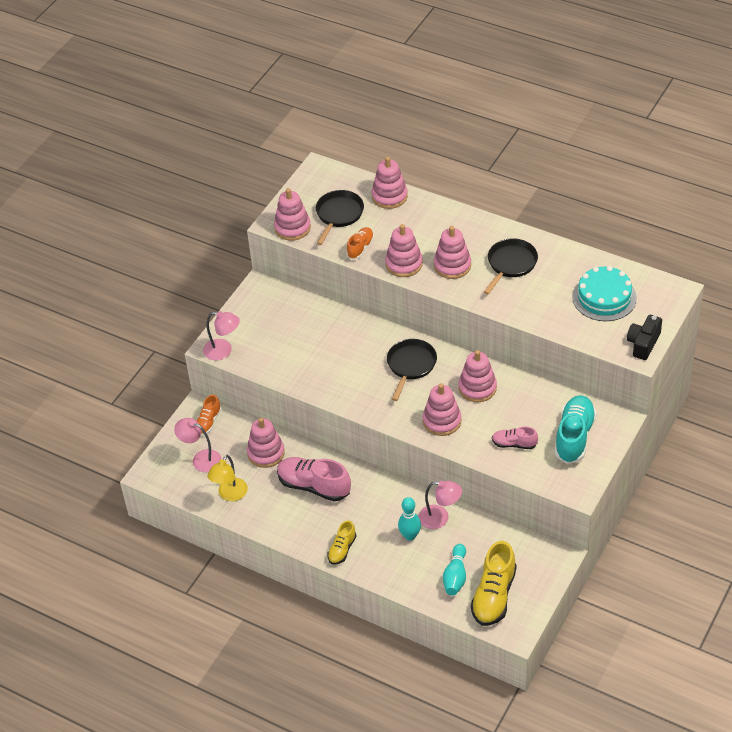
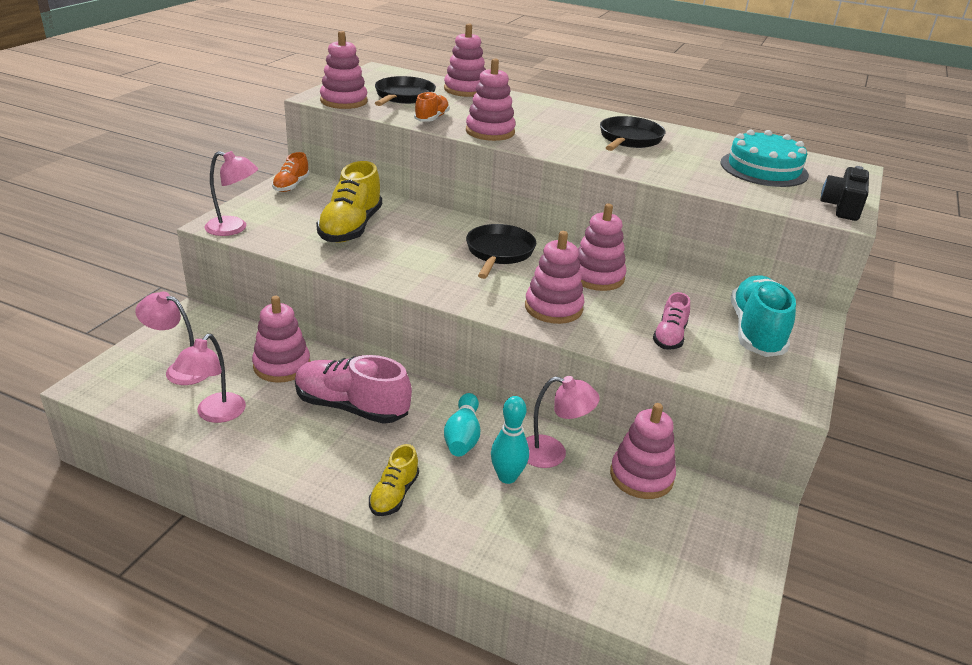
camera: 10 degrees left, 15 degrees down
orange shoe [197,395,222,435] -> orange shoe moved to [272,152,310,192]
yellow lamp [207,455,248,501] -> pink lamp [172,334,246,423]
pink stacking toy [434,226,471,279] -> pink stacking toy moved to [610,403,676,499]
turquoise bowling pin [443,544,466,596] -> turquoise bowling pin moved to [444,393,480,457]
yellow shoe [471,541,517,626] -> yellow shoe moved to [316,161,382,243]
pink shoe [492,426,538,449] -> pink shoe turned 75 degrees counterclockwise [653,292,690,350]

